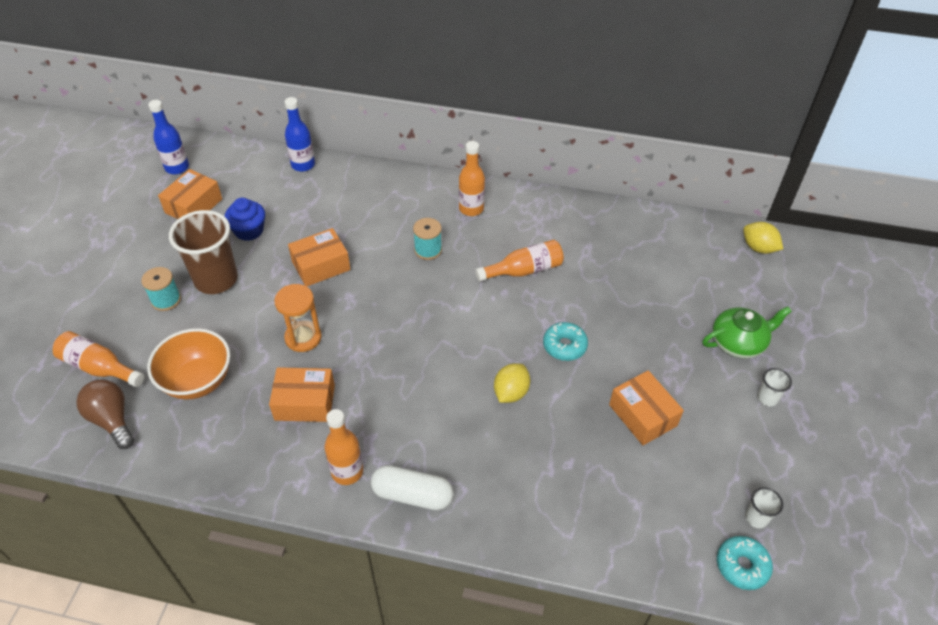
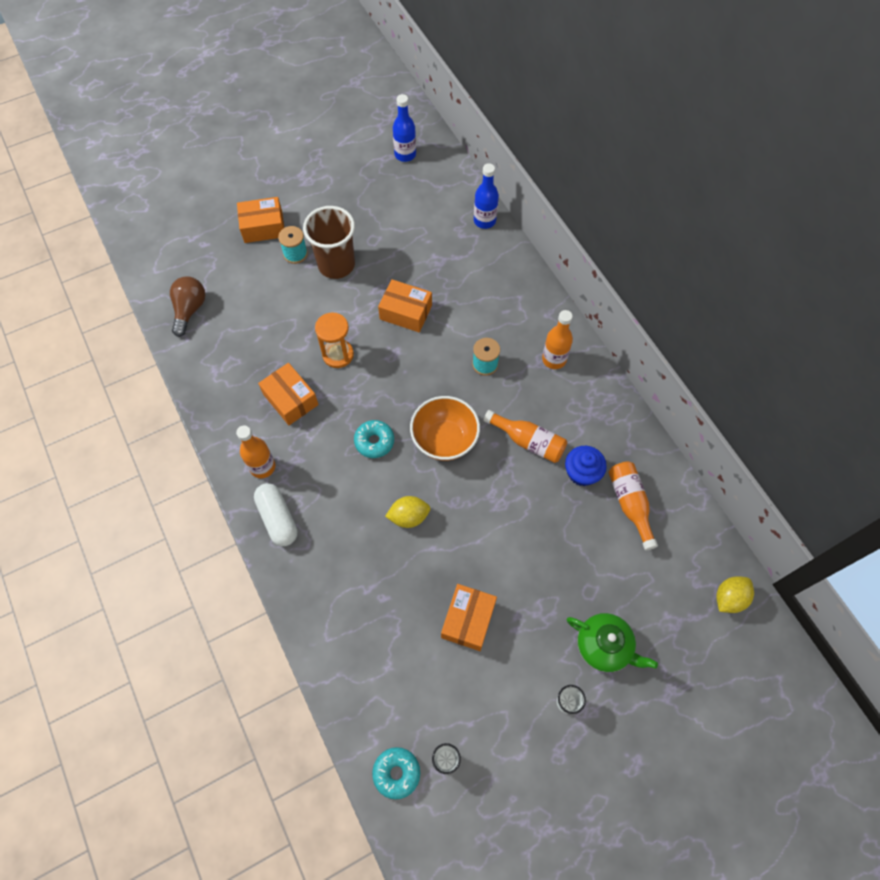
camera: 50 degrees right, 15 degrees up
orange bottle [53,331,144,387] -> orange bottle moved to [608,461,658,550]
orange bowl [147,328,230,400] -> orange bowl moved to [410,396,480,461]
orange box [158,169,222,219] -> orange box moved to [237,197,284,243]
blue cupcake [225,198,265,241] -> blue cupcake moved to [565,446,607,486]
turquoise donut [543,322,588,361] -> turquoise donut moved to [354,420,394,458]
yellow lemon [743,222,783,254] -> yellow lemon turned 45 degrees clockwise [716,576,754,613]

